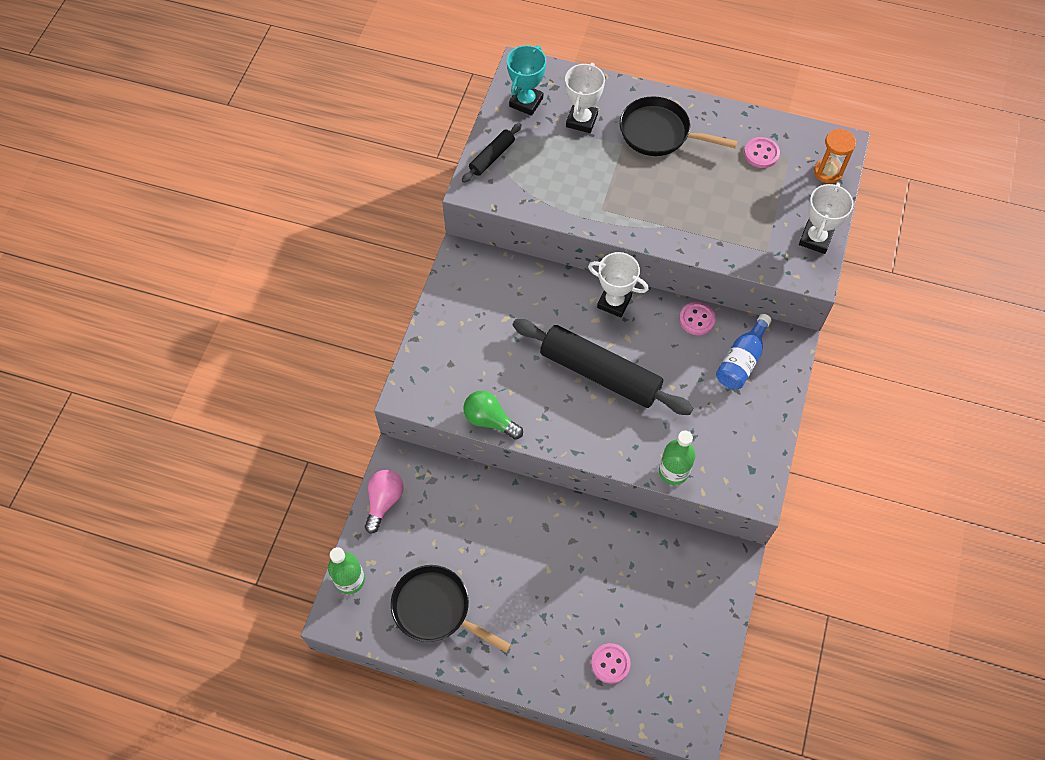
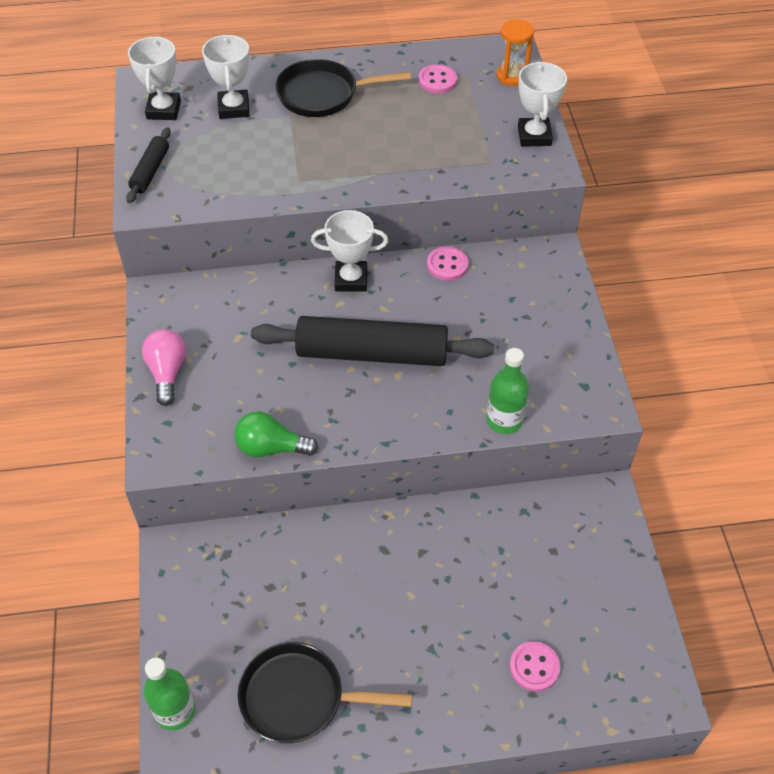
camera: 25 degrees left, 10 degrees down
pink light bulb [365,470,403,534] -> pink light bulb moved to [142,329,186,406]
turquoise trophy [507,45,546,116] -> white trophy [128,36,181,120]
blue bottle [716,314,772,389] -> none

